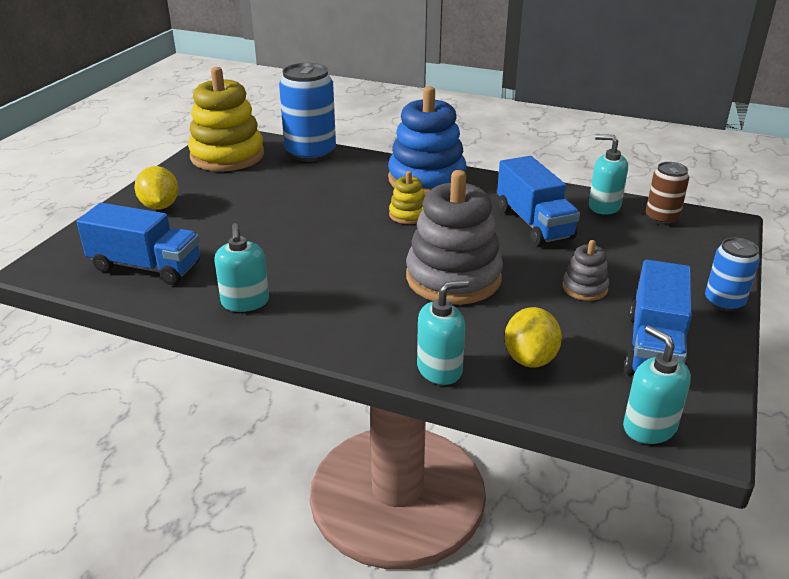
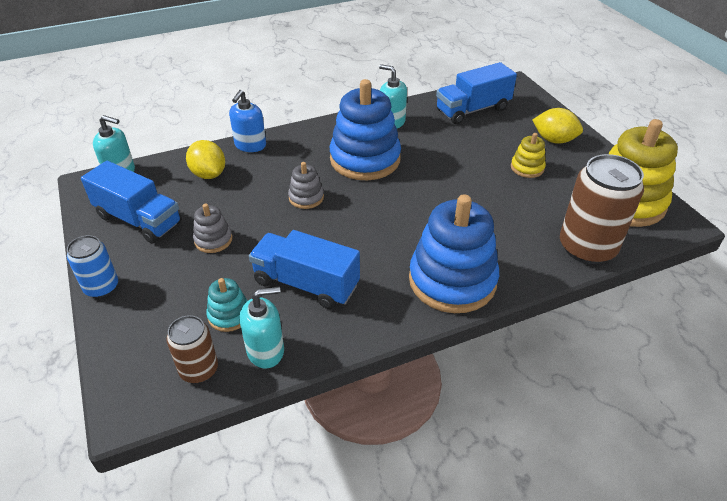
camera: 135 degrees right, 10 degrees up
blue can [279,63,336,162] -> brown can [560,154,644,264]
yellow stacking toy [389,171,425,224] -> yellow stacking toy moved to [511,133,546,178]
grey stacking toy [406,170,503,305] -> grey stacking toy [288,162,324,209], size x0.46
turquoise soap dispenser [417,280,469,385] -> blue soap dispenser [229,90,266,152]
blue truck [625,260,692,376] -> blue truck turned 150 degrees clockwise [81,161,182,244]
none -> turquoise stacking toy [206,278,248,332]
none -> blue stacking toy [330,79,401,180]

